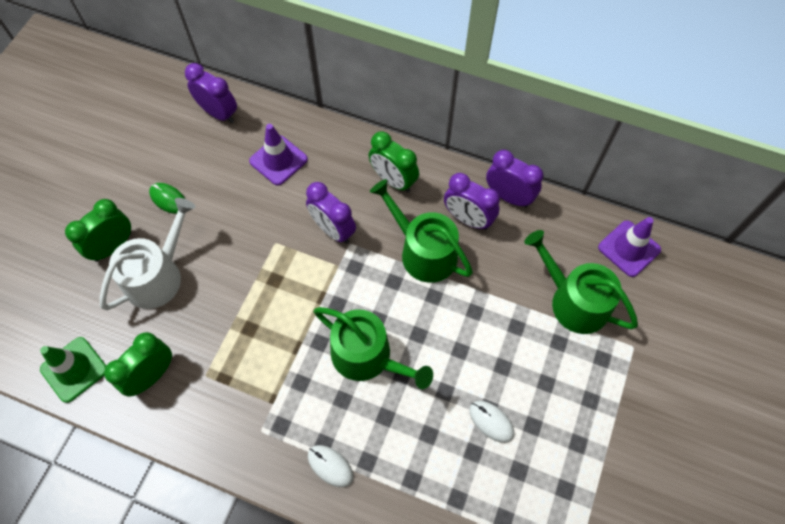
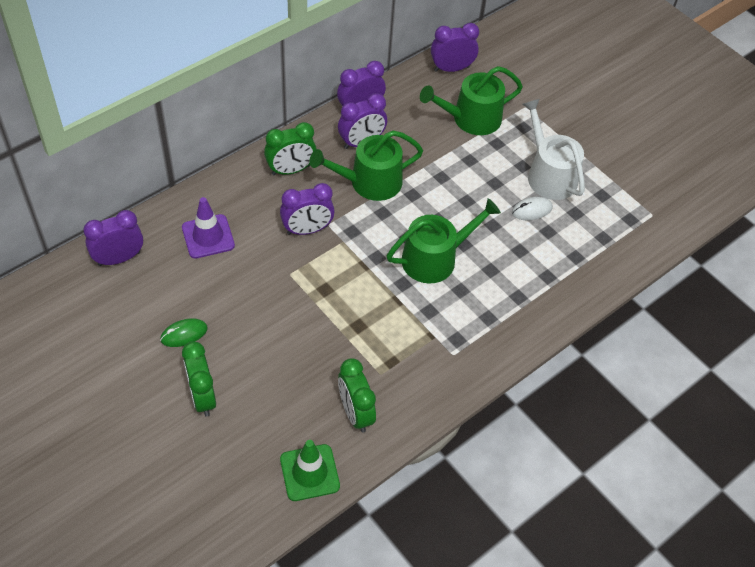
camera: 65 degrees left, 10 degrees down
white watering can [100,198,196,310] -> white watering can moved to [523,99,585,200]
white mouse [308,445,353,487] -> none
purple traffic cone [598,217,661,277] -> purple clock [431,23,479,72]

